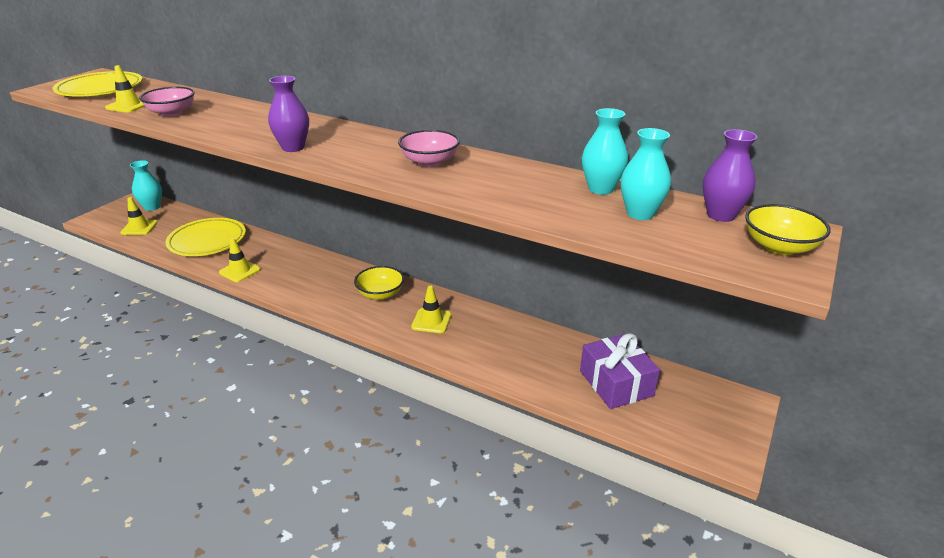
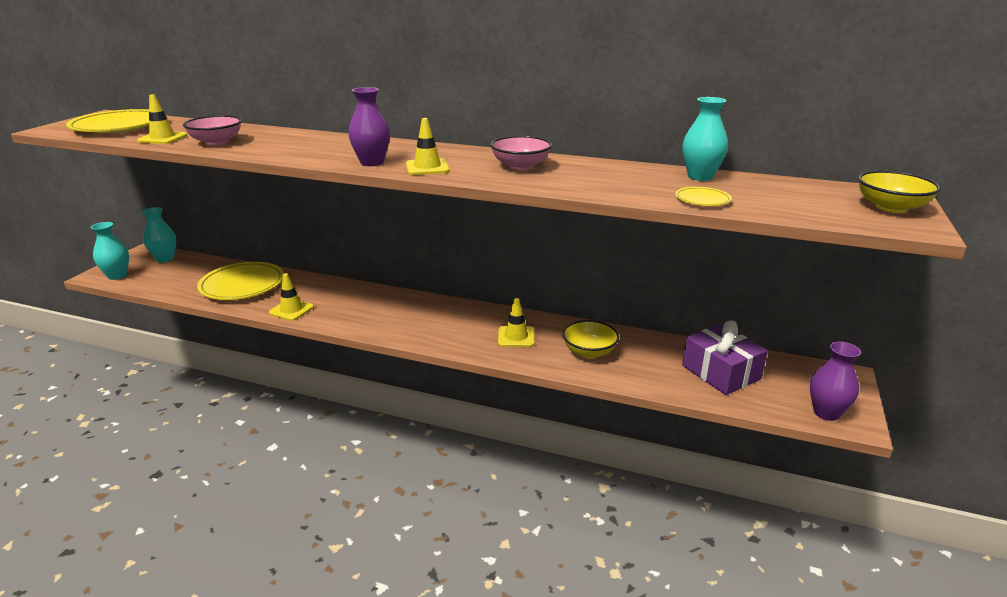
camera: 10 degrees left, 5 degrees down
yellow traffic cone [120,197,158,235] -> yellow traffic cone moved to [406,118,450,175]
yellow bowl [354,266,404,300] -> yellow bowl moved to [562,320,619,358]
turquoise vase [621,128,671,220] -> turquoise vase moved to [91,222,129,280]
purple vase [703,129,757,222] -> purple vase moved to [810,341,861,421]
none -> yellow plate [675,187,732,206]

